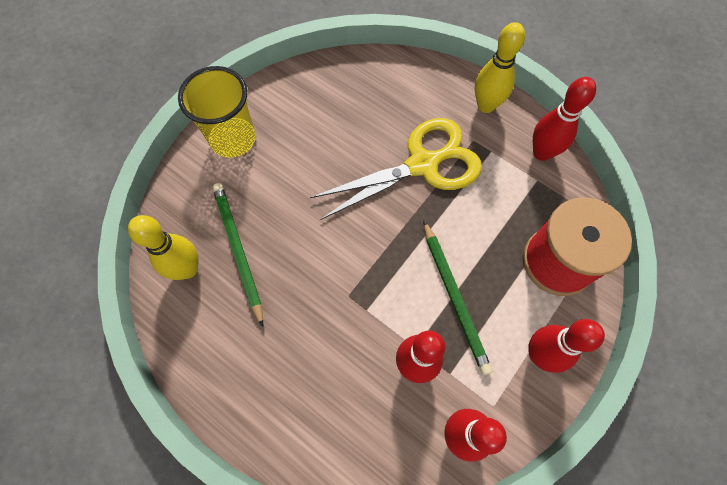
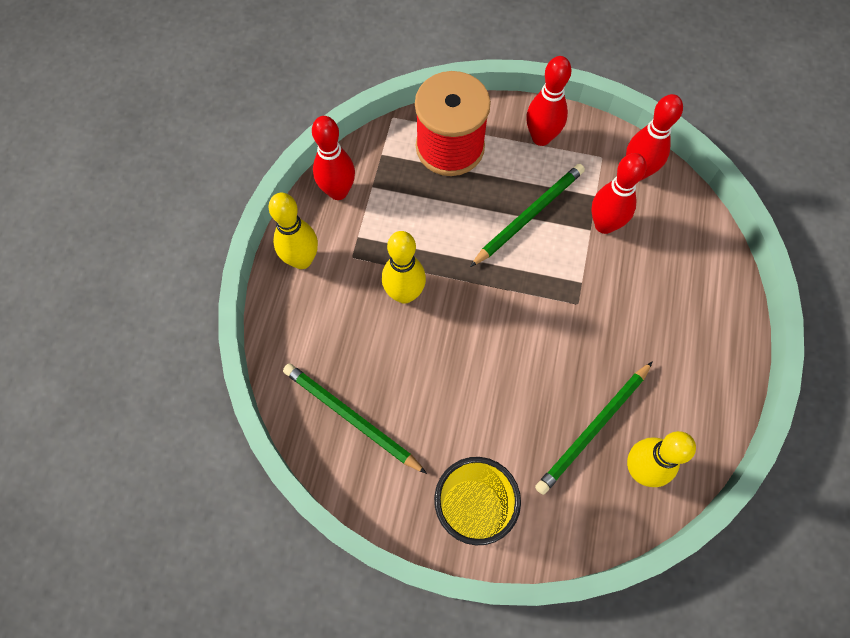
camera: 115 degrees left, 0 degrees up
yellow scissors [310,118,482,220] -> yellow bowling pin [382,231,426,304]
none -> green pencil [283,363,427,474]

